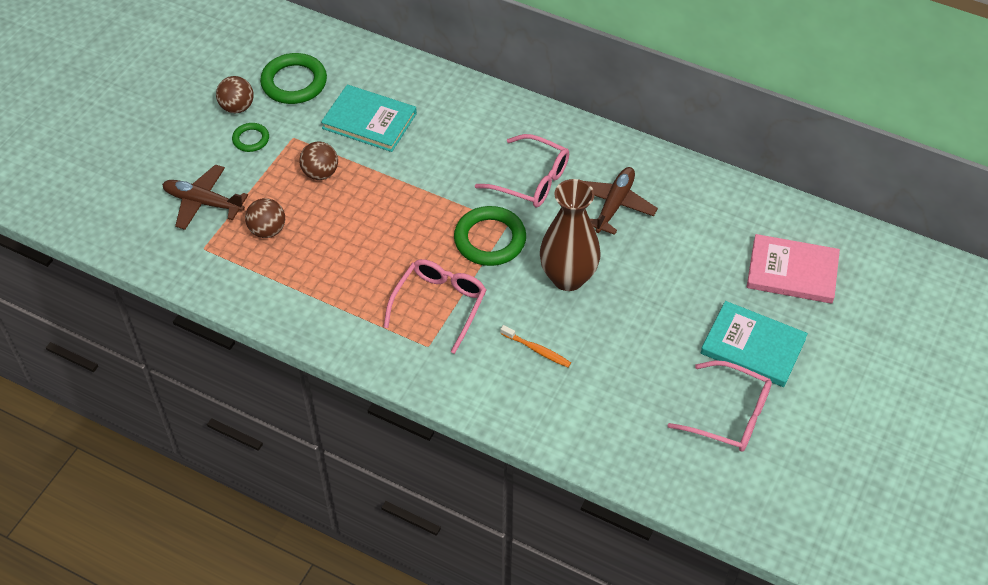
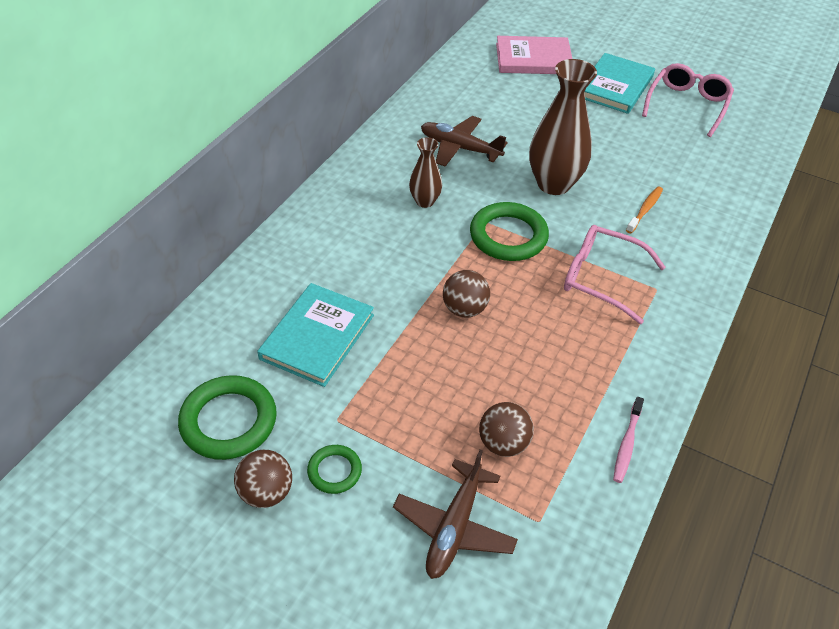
camera: 90 degrees left, 5 degrees down
brown ball [299,142,338,180] -> brown ball moved to [443,270,490,318]
pink glasses [475,134,569,207] -> brown vase [409,137,442,208]
pink book [747,234,840,304] -> pink book turned 75 degrees clockwise [496,36,573,74]
none -> pink toothbrush [613,397,644,483]

